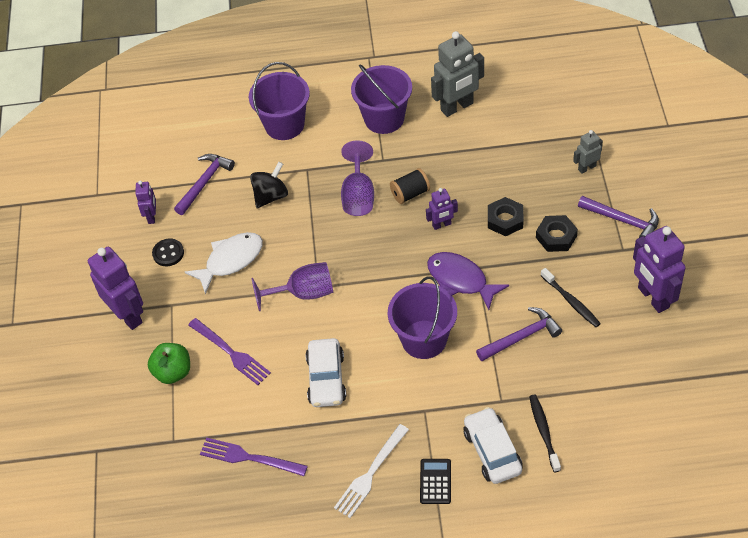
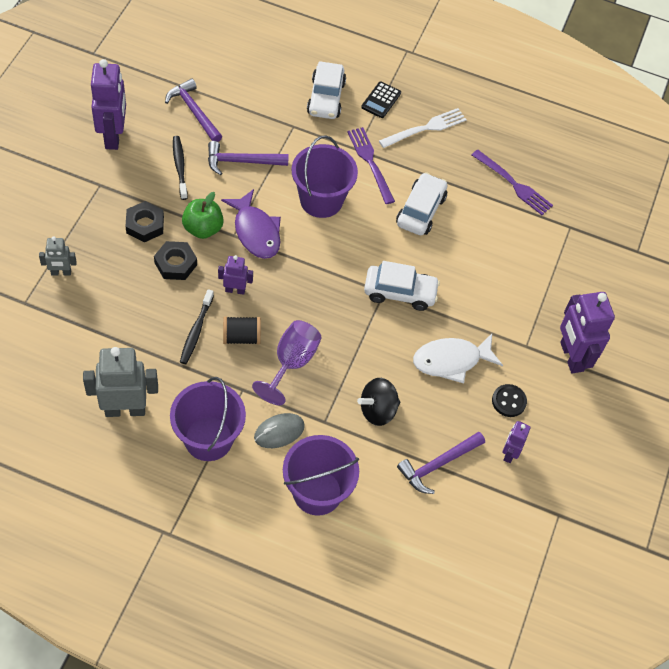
camera: 165 degrees left, 5 degrees up
green apple [148,343,190,384] -> green apple moved to [182,192,224,239]
purple fork [188,318,271,385] -> purple fork moved to [347,127,395,204]
purple goblet [251,262,333,311] -> white car [364,261,440,311]
black toothbrush [529,394,561,472] -> black toothbrush moved to [180,289,214,364]
purple hammer [578,196,659,238] -> purple hammer moved to [165,79,222,142]
none -> grey mouse [254,413,305,448]

